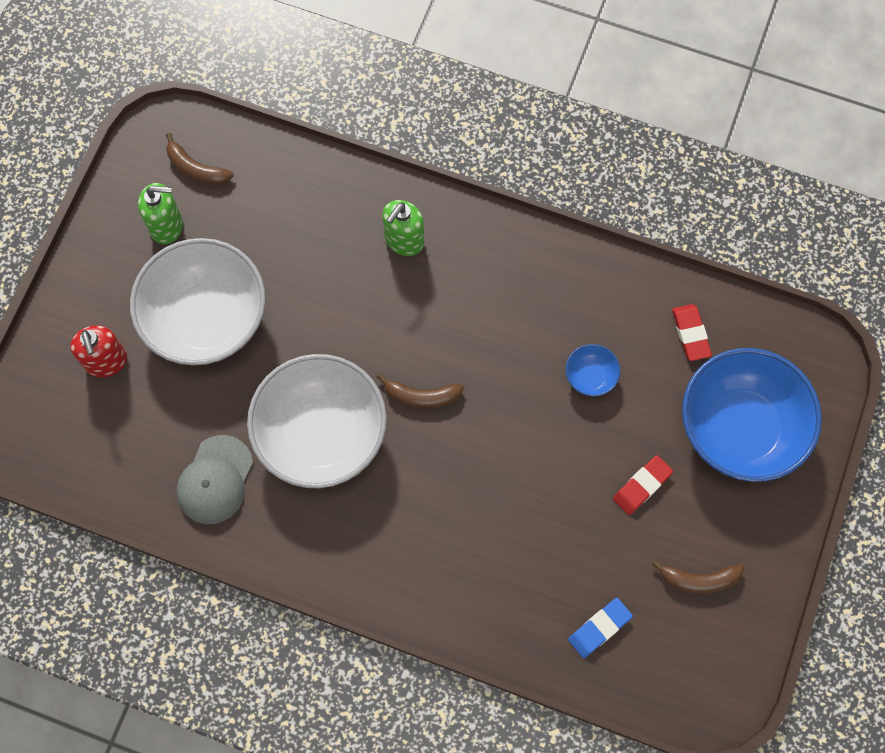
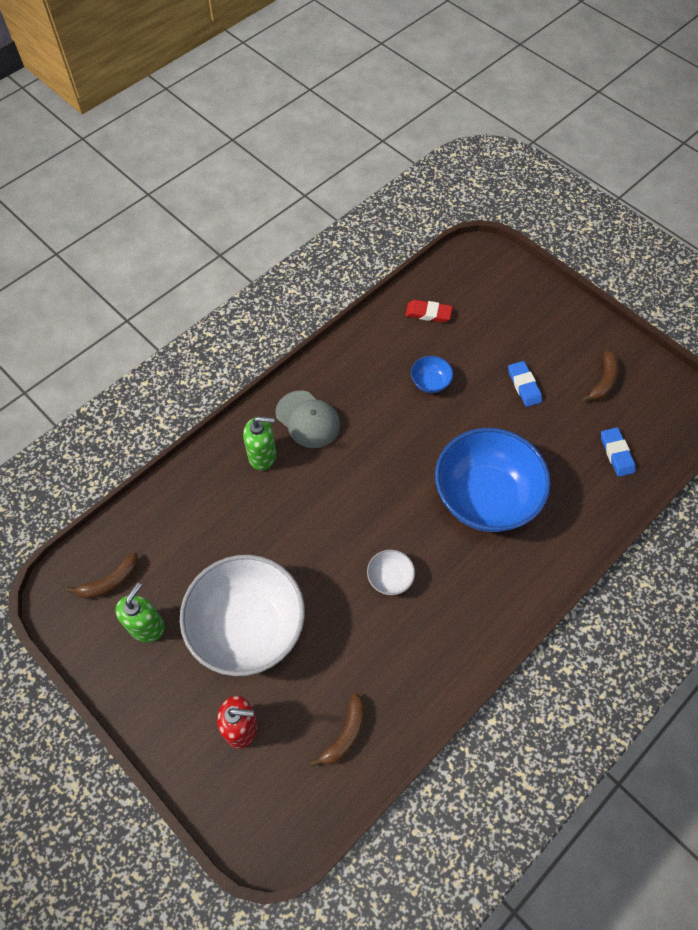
camera: 65 degrees left, 10 degrees down
grey cap [177,435,253,524] -> grey cap moved to [275,391,340,448]
white bowl [247,354,387,488] -> white bowl [367,550,415,595], size x0.41
brown banana [377,373,464,409] -> brown banana moved to [310,693,365,767]
green soap dispenser [382,200,424,256] -> green soap dispenser turned 60 degrees counterclockwise [243,417,276,470]
red eraser [613,455,673,515] -> blue eraser [508,361,542,407]
blue bowl [682,348,822,482] -> blue bowl moved to [435,428,551,532]

